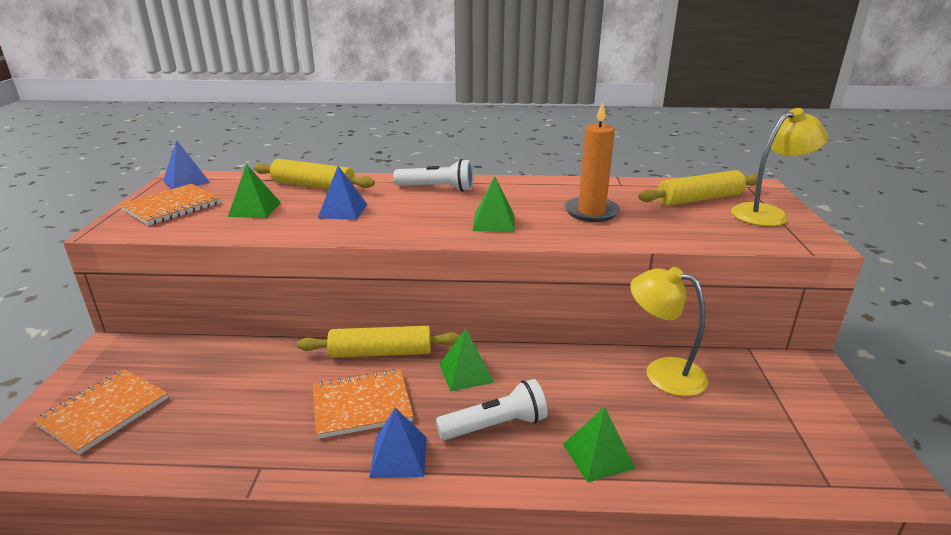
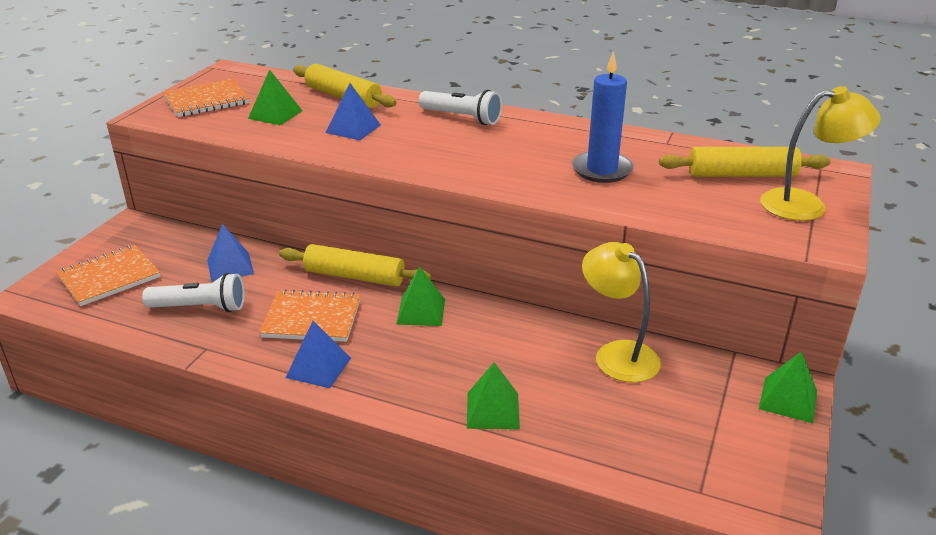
camera: 20 degrees right, 5 degrees up
blue pyramid [163,140,210,189] -> blue pyramid moved to [207,224,254,282]
white flashlight [436,379,548,440] -> white flashlight moved to [142,273,245,312]
green pyramid [473,176,515,232] -> green pyramid moved to [759,351,817,423]
orange candle [564,101,620,222] -> blue candle [572,51,634,183]

